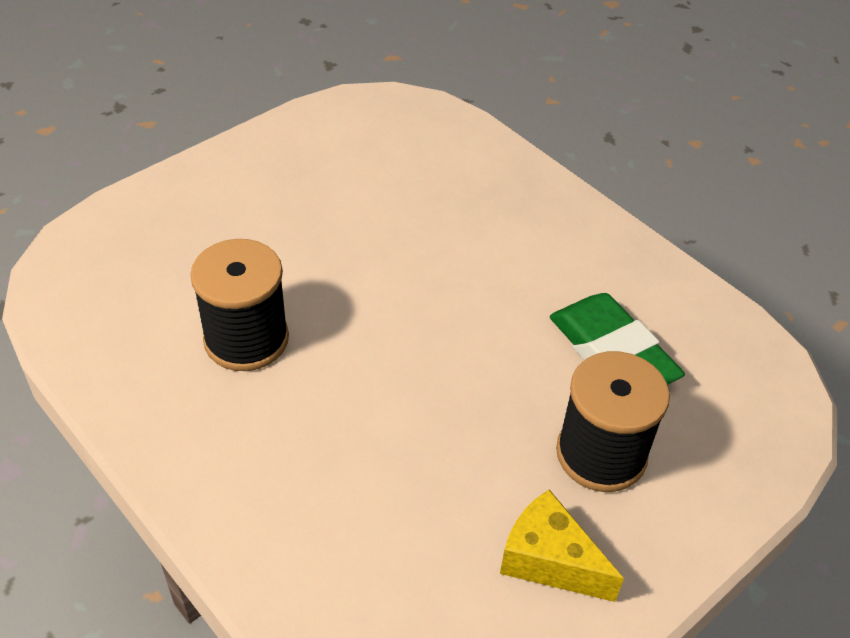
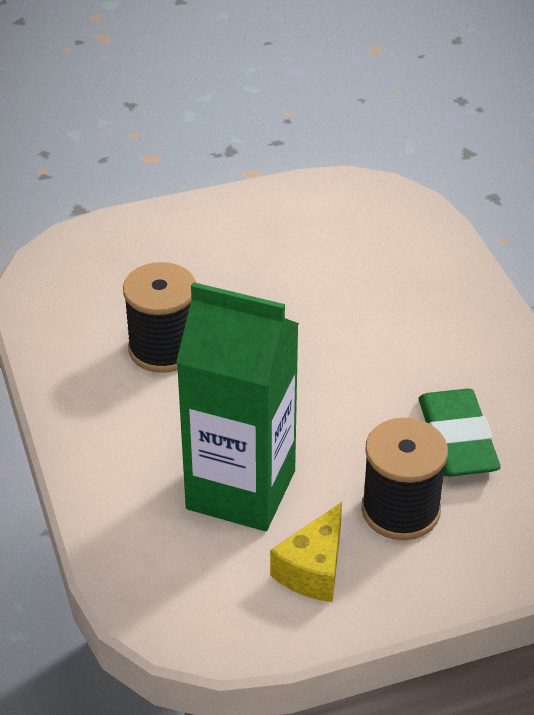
camera: 25 degrees right, 5 degrees down
yellow cheese [500,489,624,602] -> yellow cheese turned 120 degrees counterclockwise [270,502,342,602]
none -> green carton [176,282,299,531]

